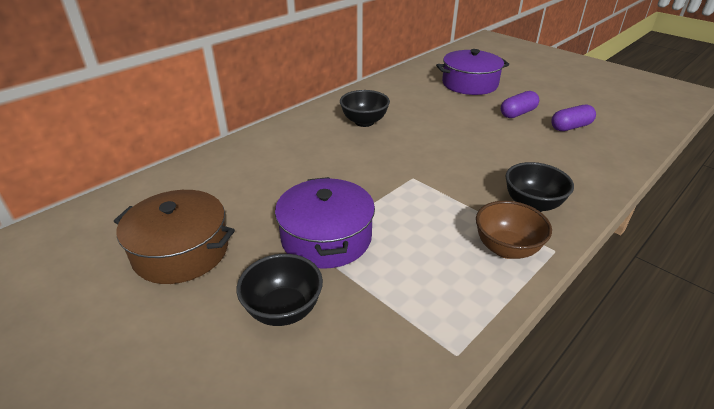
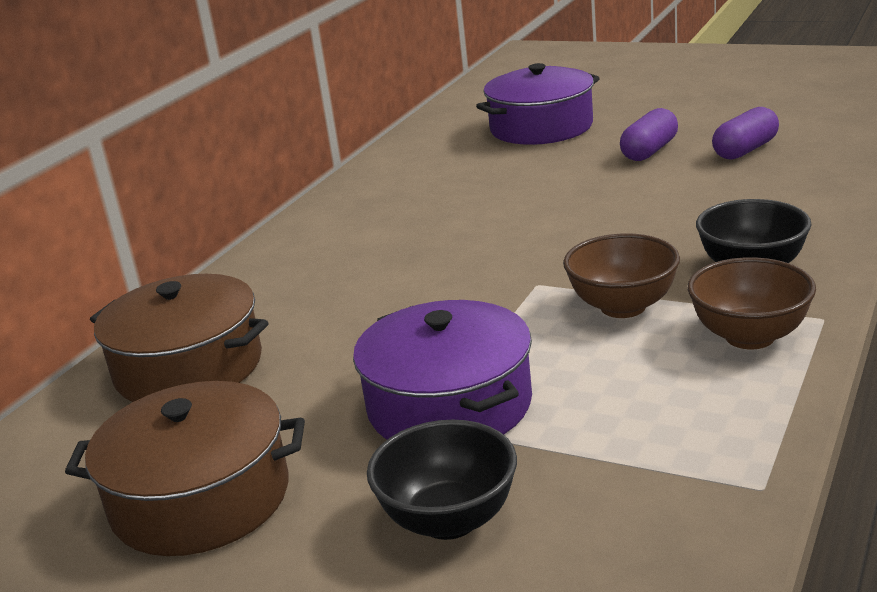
camera: 15 degrees left, 10 degrees down
black bowl [340,90,390,127] -> none
none -> brown pot [90,274,268,402]
none -> brown bowl [563,233,680,318]

